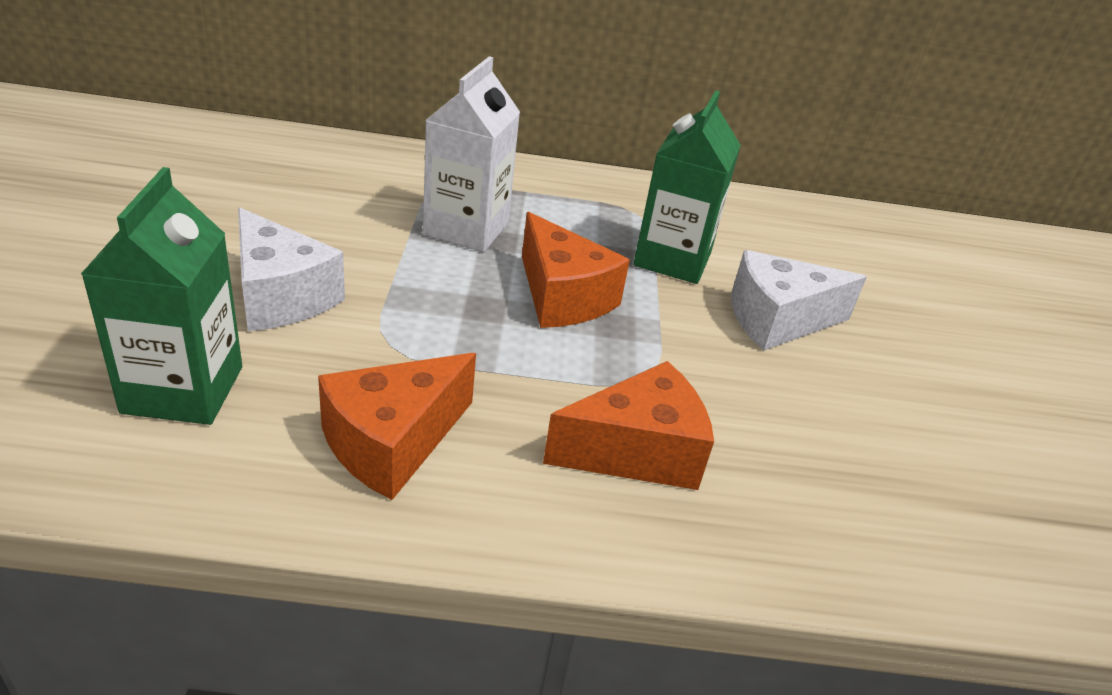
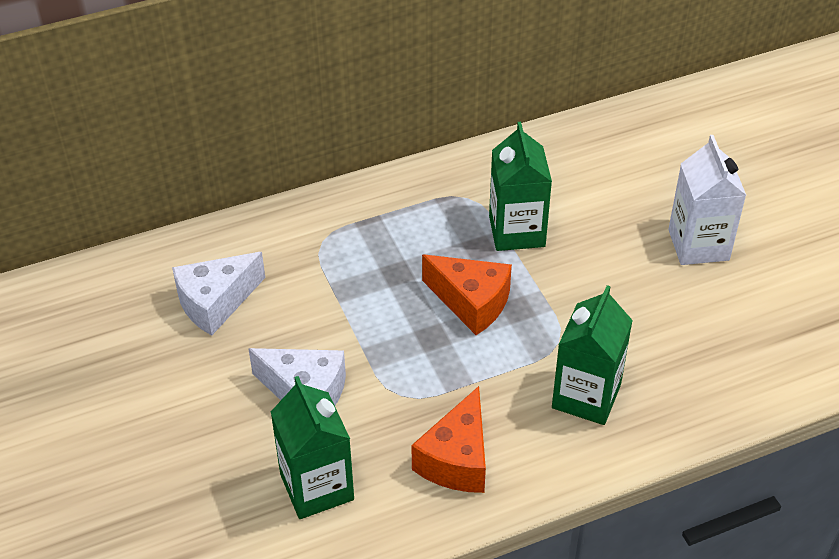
camera: 20 degrees left, 10 degrees up
white carton [423,56,520,252] -> white carton moved to [668,135,746,265]
orange cheese [543,361,714,490] -> green carton [552,285,633,425]
white cheese [731,250,867,351] -> white cheese moved to [172,252,265,336]

